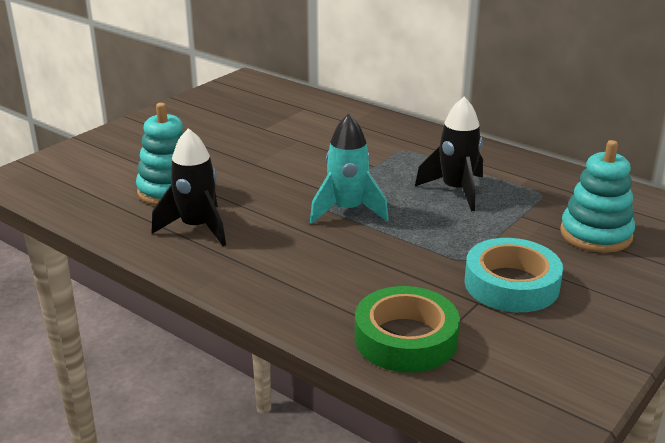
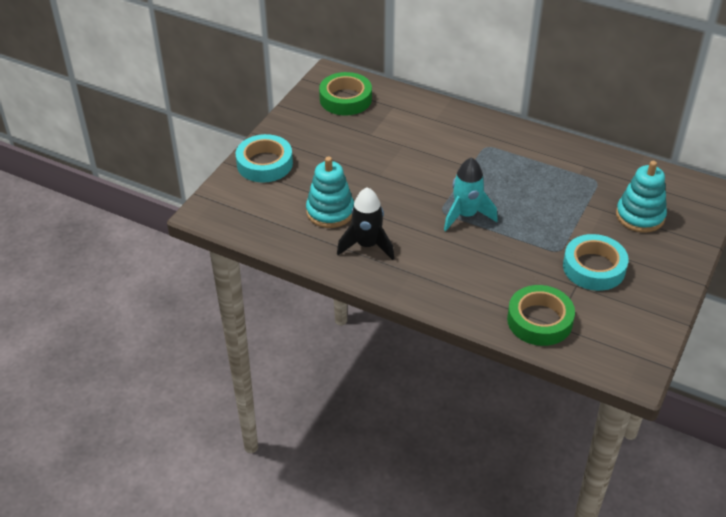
camera: 10 degrees left, 15 degrees up
black rocket [415,97,483,211] -> none
none -> turquoise tape [236,134,293,183]
none -> green tape [319,72,372,115]

